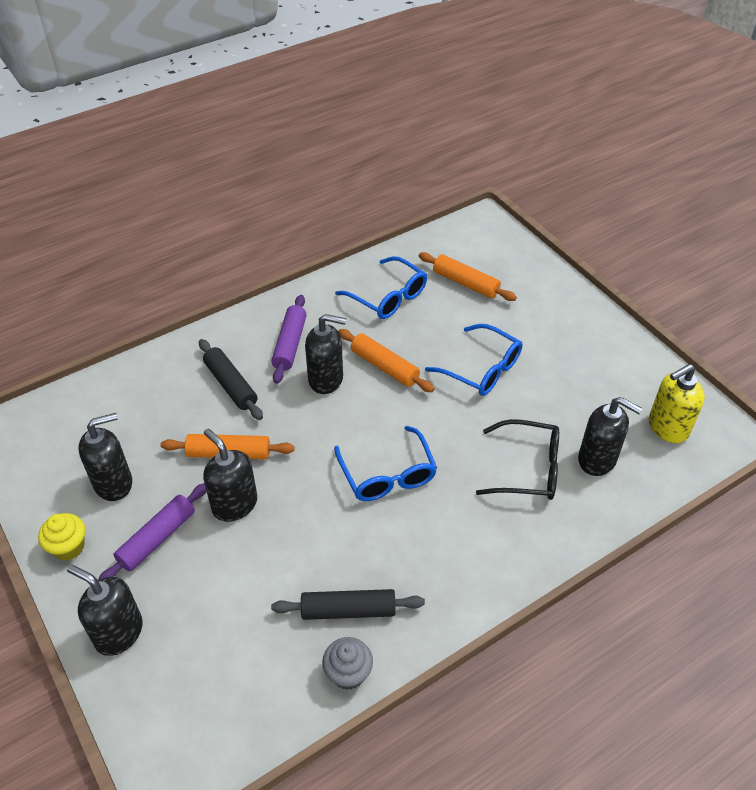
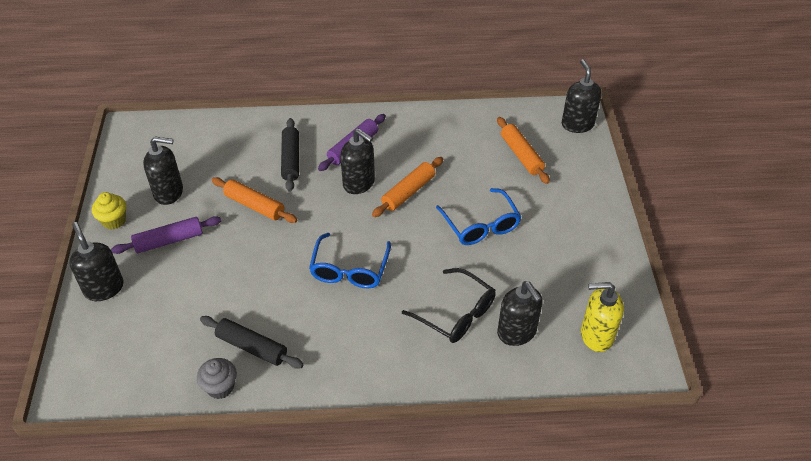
camera: 30 degrees right, 0 degrees up
black soap dispenser [203,429,257,522] -> black soap dispenser moved to [562,59,602,133]
blue glasses [335,256,427,319] -> none
orange rolling pin [338,329,434,392] -> orange rolling pin turned 60 degrees clockwise [372,157,443,217]

